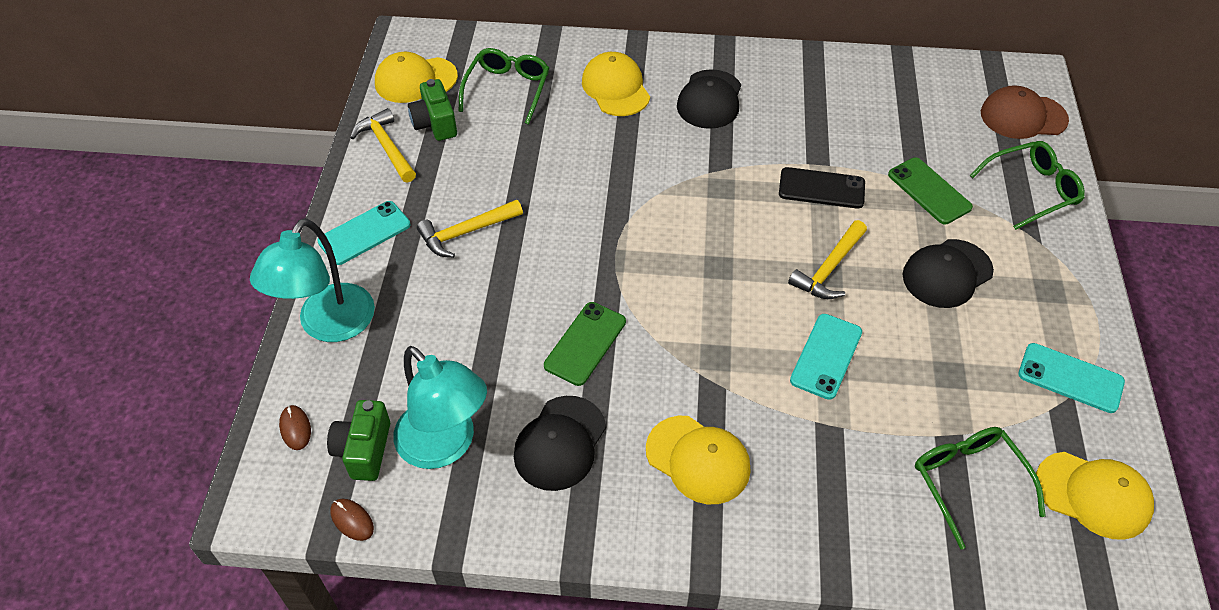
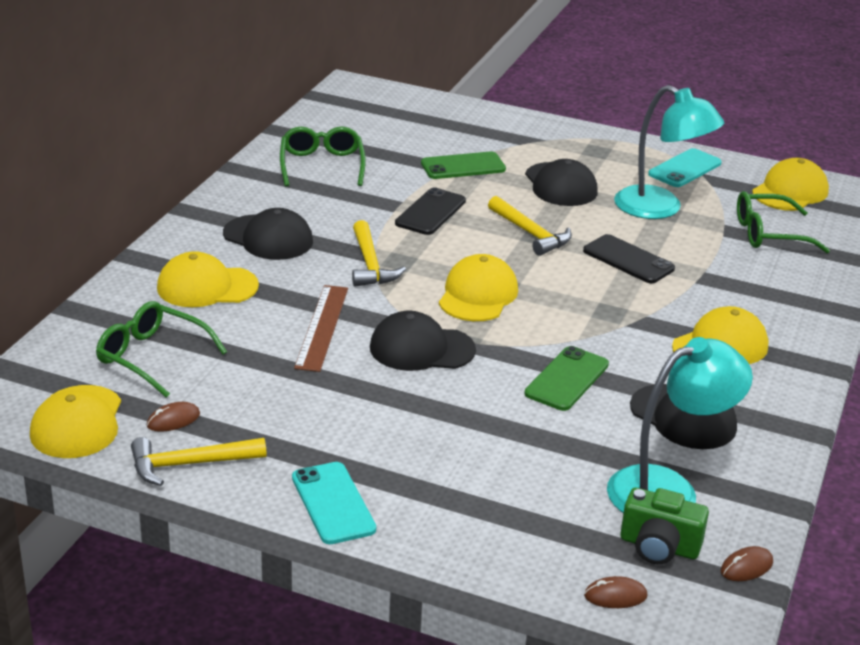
camera: 75 degrees left, 20 degrees down
turquoise lamp [250,218,375,342] -> turquoise lamp moved to [614,85,724,219]
green camera [408,79,457,141] -> brown mouse [147,402,200,432]
yellow hammer [417,200,523,258] -> yellow hammer moved to [352,220,406,287]
green phone [544,302,626,386] -> green phone turned 75 degrees clockwise [524,346,609,411]
turquoise phone [790,314,862,400] -> black phone [583,234,675,283]
green glasses [970,141,1084,230] -> green glasses moved to [280,127,366,187]
brown cap [981,85,1069,139] -> none
none -> brown ruler [294,285,348,372]
none -> black cap [370,311,476,371]
none -> yellow cap [439,254,518,321]

